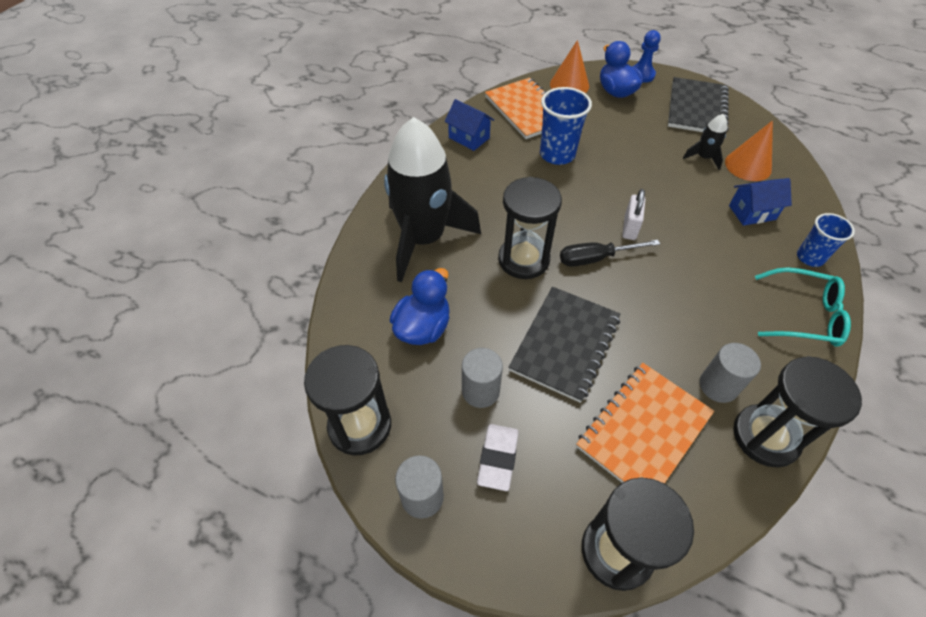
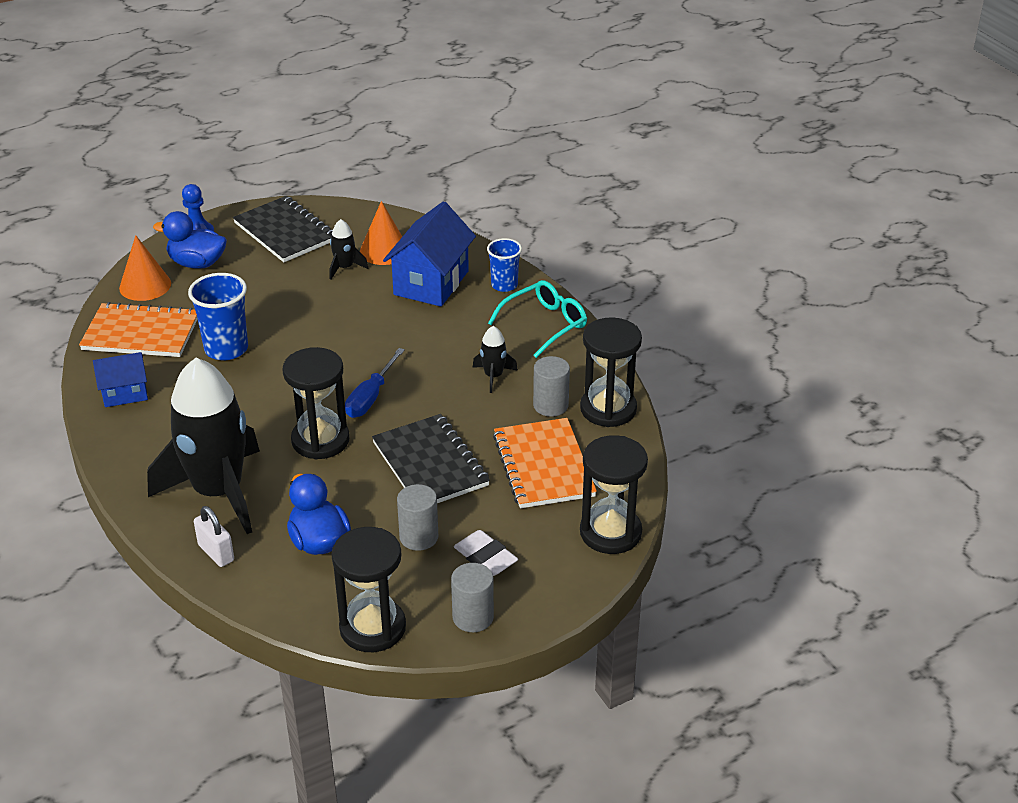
camera: 55 degrees left, 15 degrees down
black screwdriver [560,240,660,267] -> blue screwdriver [345,348,405,418]
white padlock [622,189,645,240] -> white padlock moved to [194,506,234,567]
blue house [729,178,792,226] -> blue house [383,201,476,307], size x1.73
none -> black rocket [472,326,518,393]

